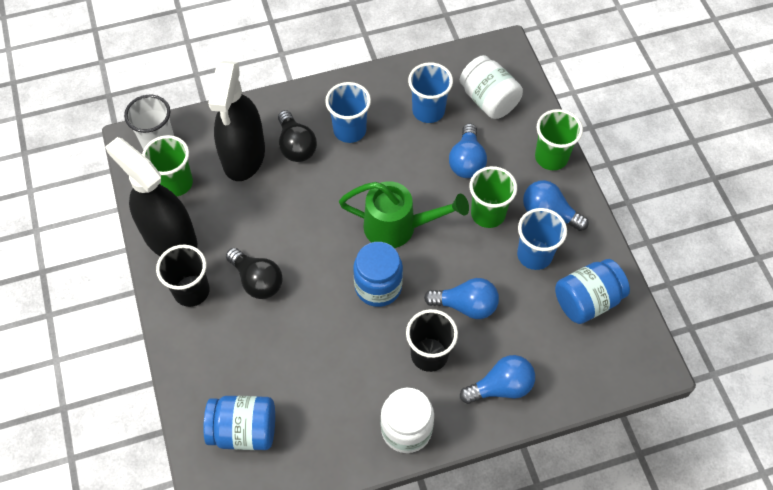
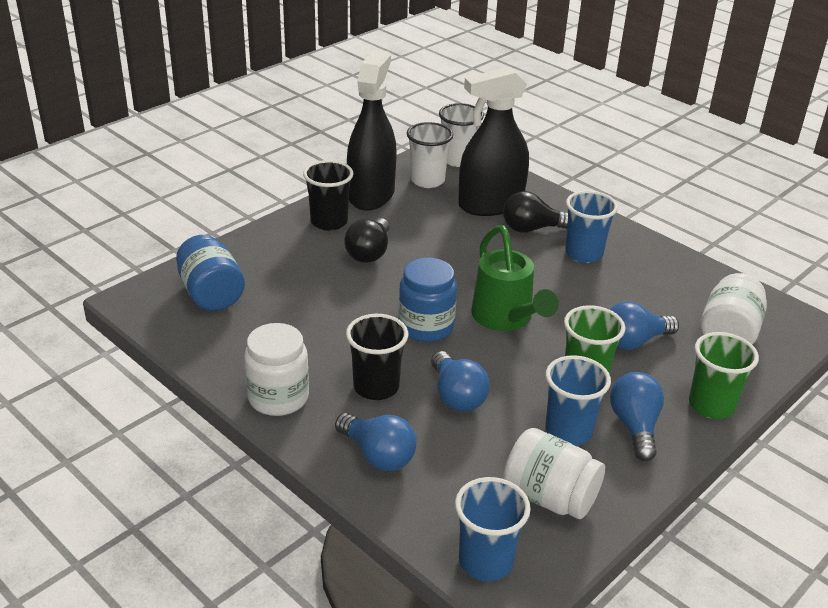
camera: 60 degrees right, 25 degrees down
green cup [142,135,193,197] -> white cup [407,122,453,188]
black light bulb [278,110,317,162] -> black light bulb turned 45 degrees clockwise [503,191,568,233]
blue cup [408,62,453,123] -> blue cup moved to [455,477,531,581]
blue jar [555,259,630,324] -> white jar [503,428,605,519]

